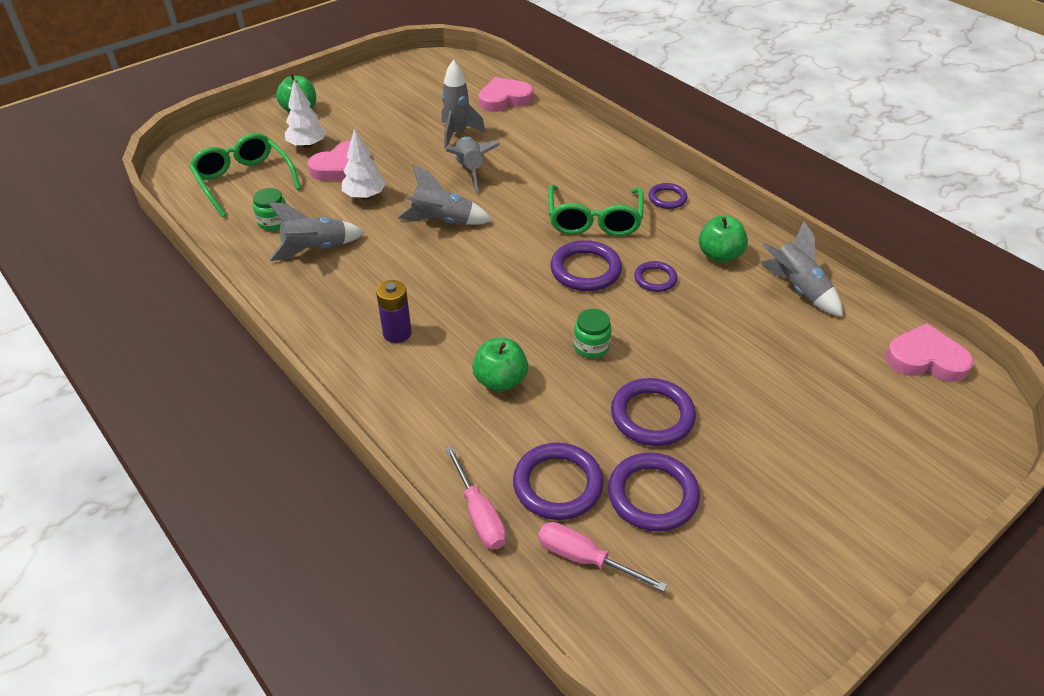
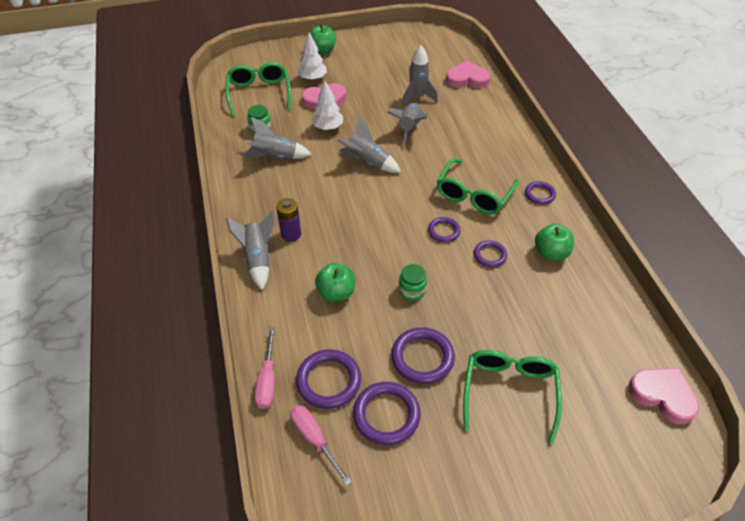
camera: 25 degrees right, 5 degrees up
purple ring [550,240,622,291] -> purple ring [428,217,460,242], size x0.60
grey rocket [761,221,843,317] -> grey rocket moved to [226,210,274,290]
none -> green glasses [463,350,562,444]

